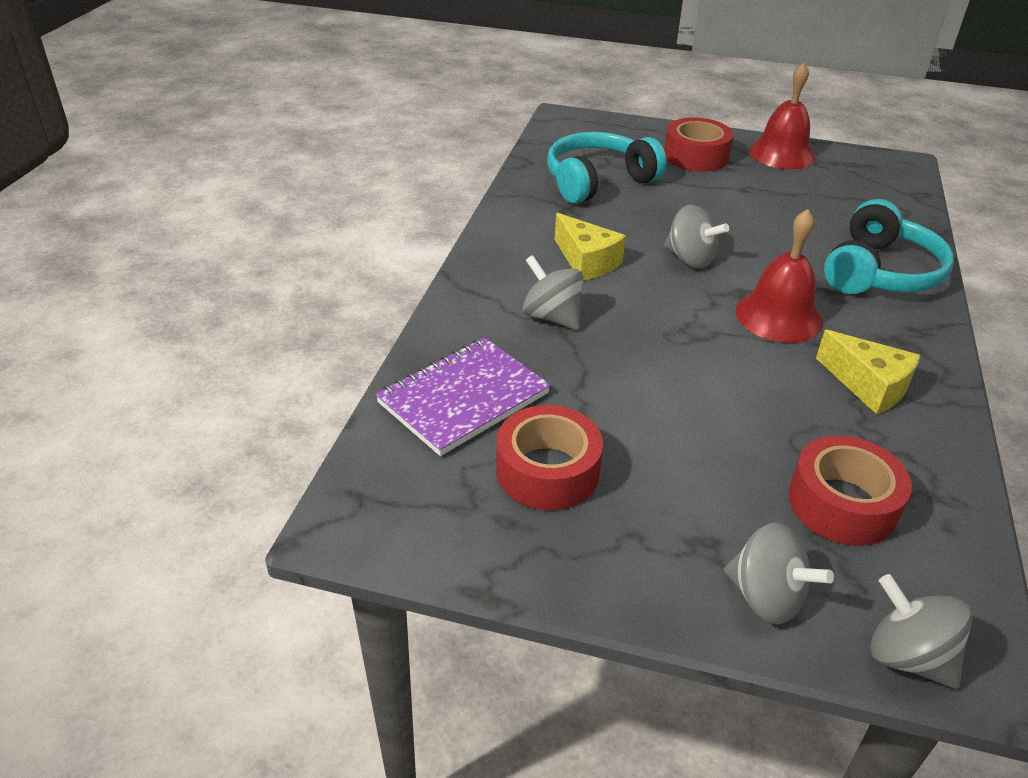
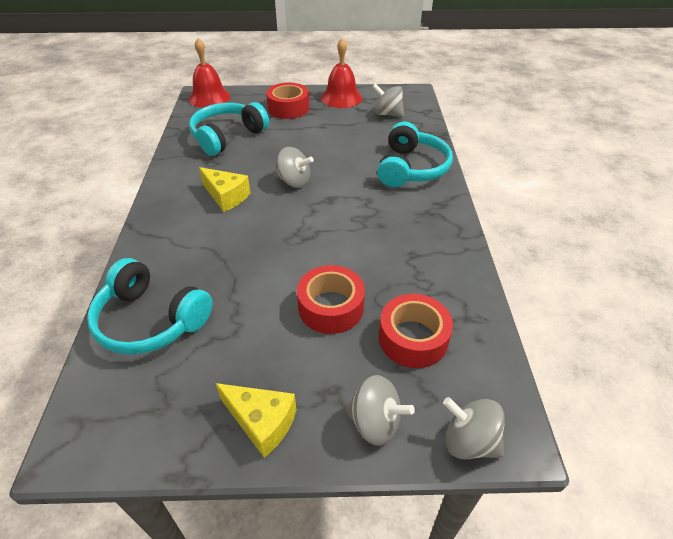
camera: 15 degrees left, 5 degrees up
purple notebook [375,337,551,456] -> turquoise headphones [87,258,213,355]
red tape [496,405,603,510] -> red tape moved to [297,265,365,334]
grey spinning top [523,255,583,330] -> grey spinning top moved to [372,83,404,118]
red bell [735,209,823,343] -> red bell moved to [189,38,231,108]
yellow cheese [816,330,921,414] -> yellow cheese moved to [215,383,296,458]

